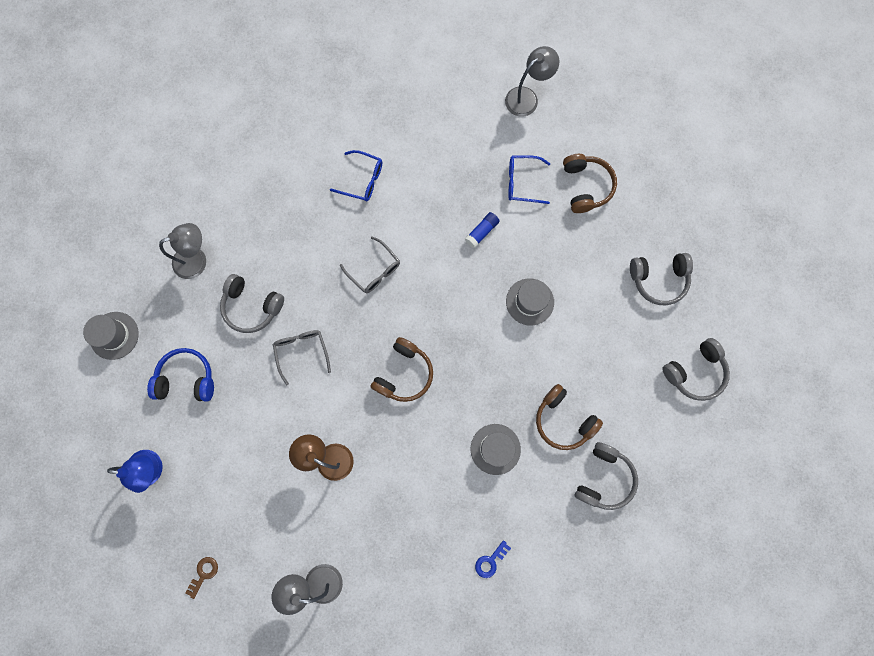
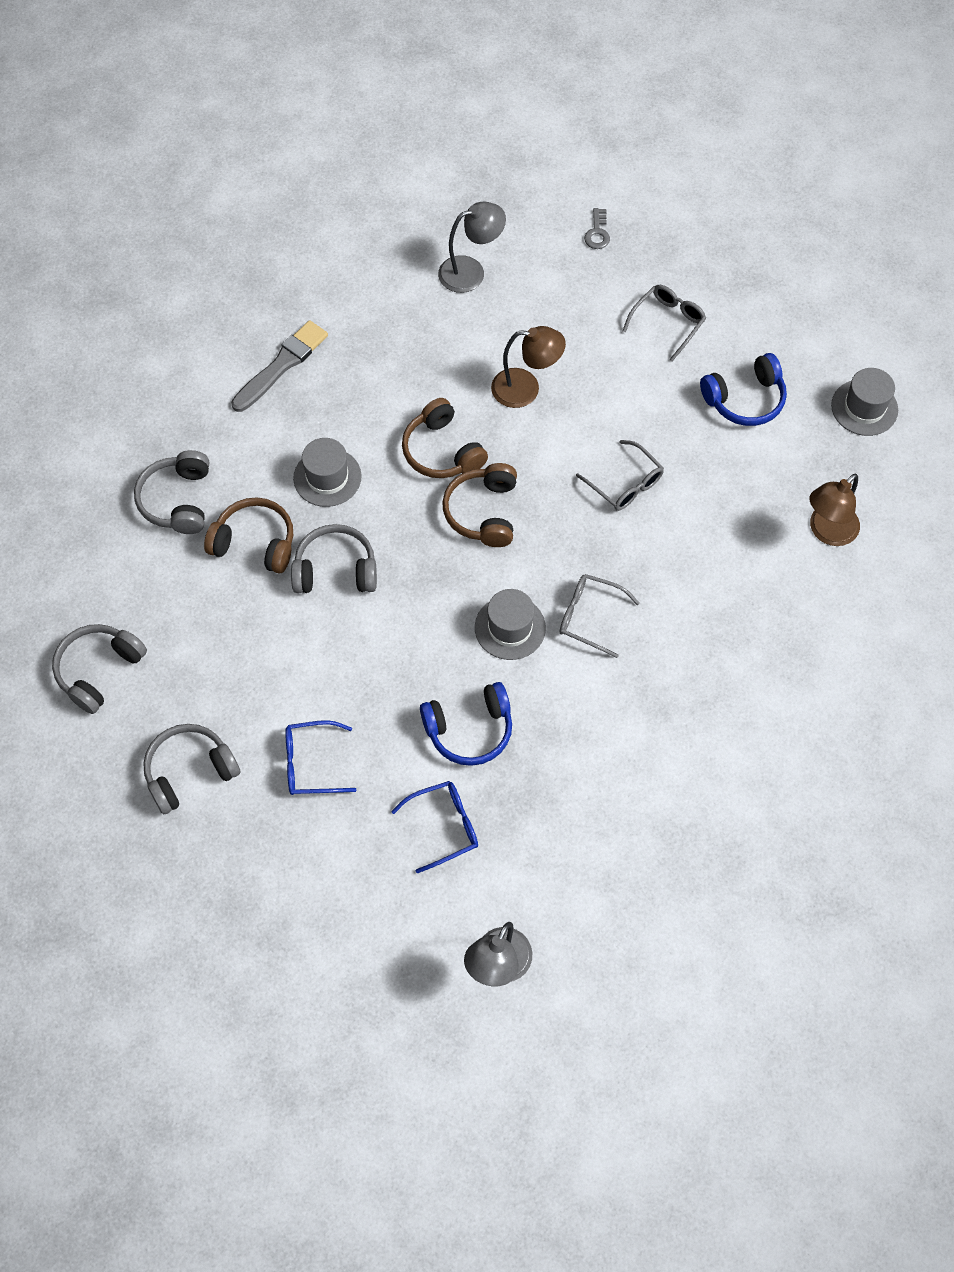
camera: 155 degrees right, 15 degrees down
blue lamp [107,450,163,493] -> none
grey lamp [159,223,206,279] -> brown lamp [810,473,860,546]
brown key [185,557,218,599] -> grey key [584,208,610,249]
grey headphones [220,274,284,333] -> grey headphones moved to [291,524,377,593]
blue glasses [330,150,382,201] -> blue glasses moved to [285,720,356,795]
blue glue stick [465,212,500,248] -> blue headphones [420,682,512,766]
blue key [475,540,511,578] -> grey brush [231,320,328,412]
grey hat [506,278,554,326] -> grey hat moved to [475,589,546,660]
brown headphones [563,154,617,213] -> brown headphones moved to [402,398,488,478]
none -> grey glasses [622,285,706,362]

